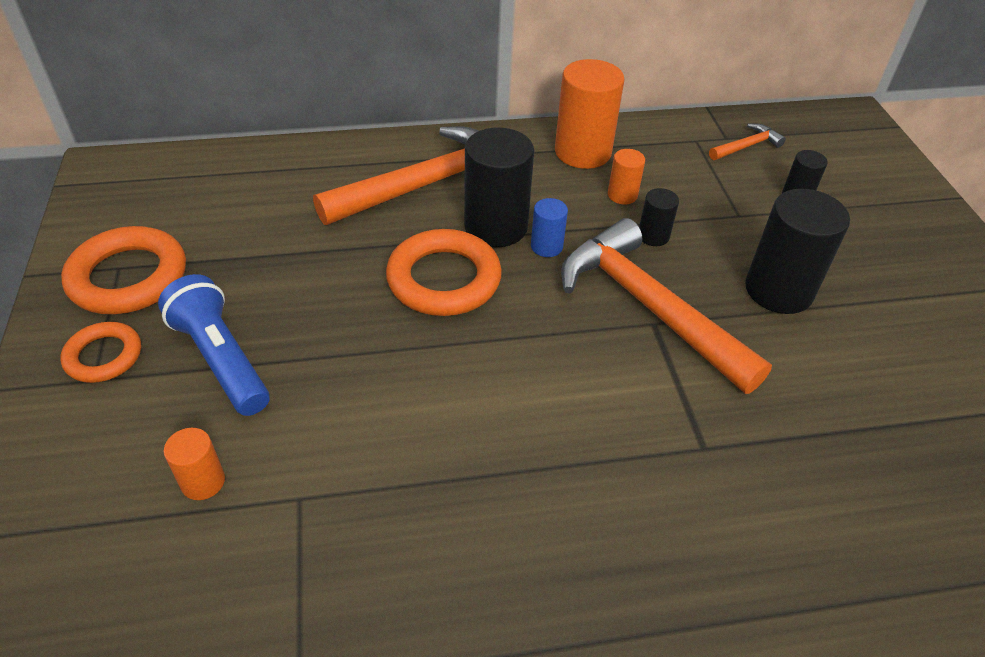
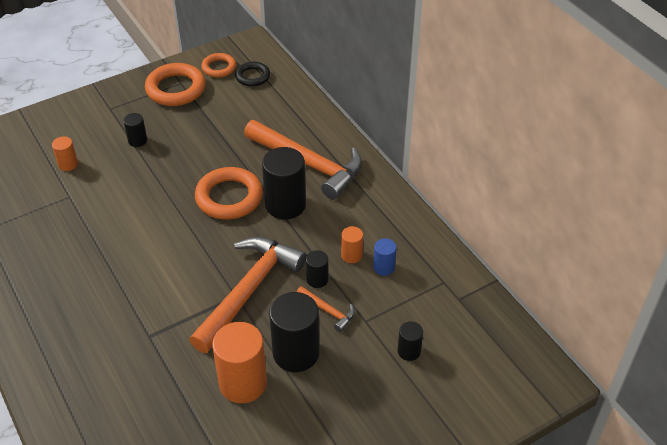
camera: 70 degrees right, 0 degrees up
orange ring [60,322,141,383] -> orange ring moved to [201,53,236,78]
blue flashlight [158,274,270,416] -> black cylinder [123,113,147,147]
blue cylinder [531,198,568,257] -> blue cylinder moved to [373,238,397,276]
orange cylinder [555,59,624,169] -> orange cylinder moved to [212,322,267,403]
orange hammer [709,123,786,160] -> orange hammer moved to [297,286,355,332]
none -> black ring [235,61,270,86]

